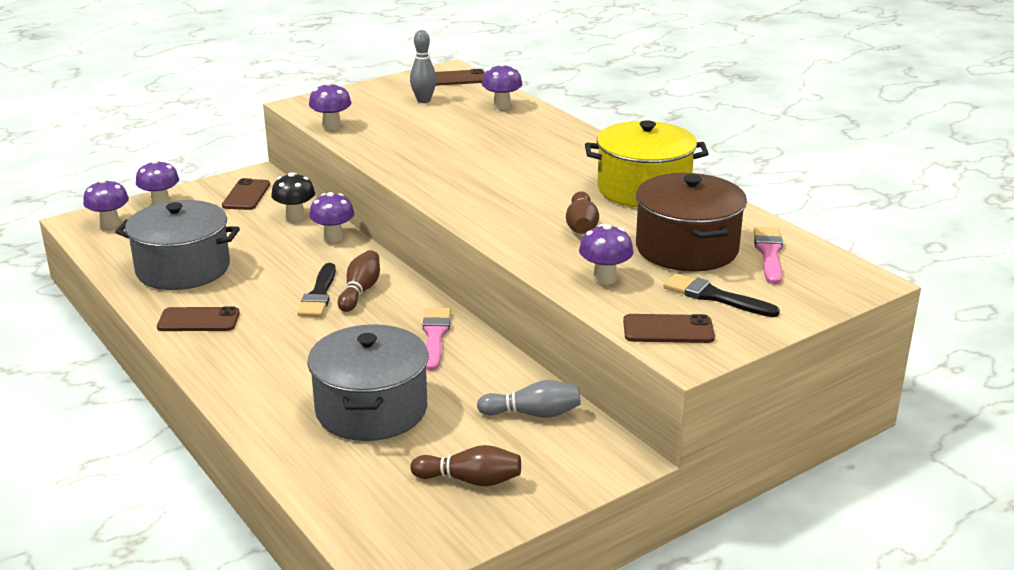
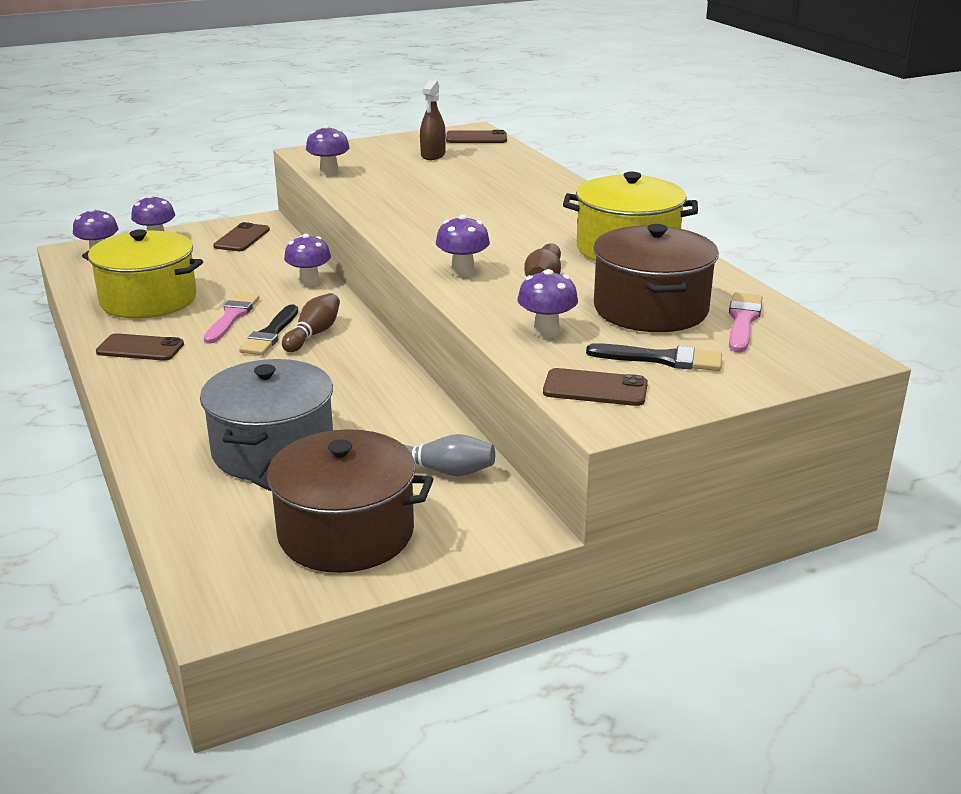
camera: 10 degrees right, 0 degrees up
grey pot [115,200,240,290] -> yellow pot [82,229,203,319]
black mushroom [271,172,315,221] -> none
grey bowling pin [410,30,437,103] -> brown spray bottle [420,80,446,160]
brown bowling pin [410,445,521,486] -> brown pot [251,429,433,573]
pink brush [423,308,451,371] -> pink brush moved to [204,293,259,344]
purple mushroom [482,63,522,110] -> purple mushroom moved to [436,214,490,277]
black brush [663,273,780,317] -> black brush turned 150 degrees clockwise [586,343,722,371]

